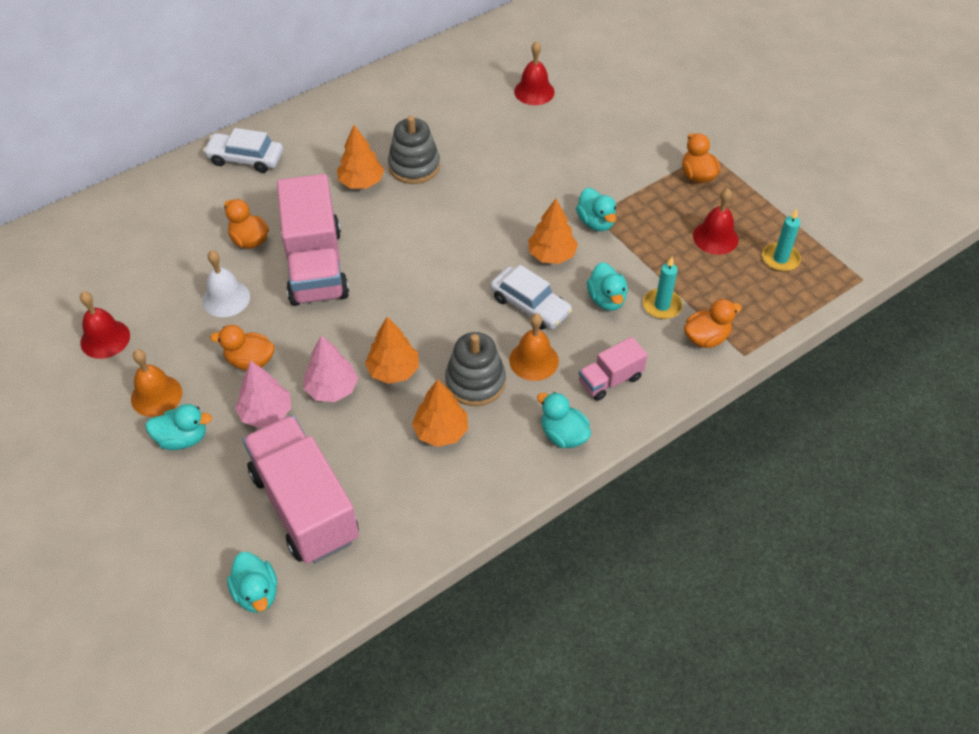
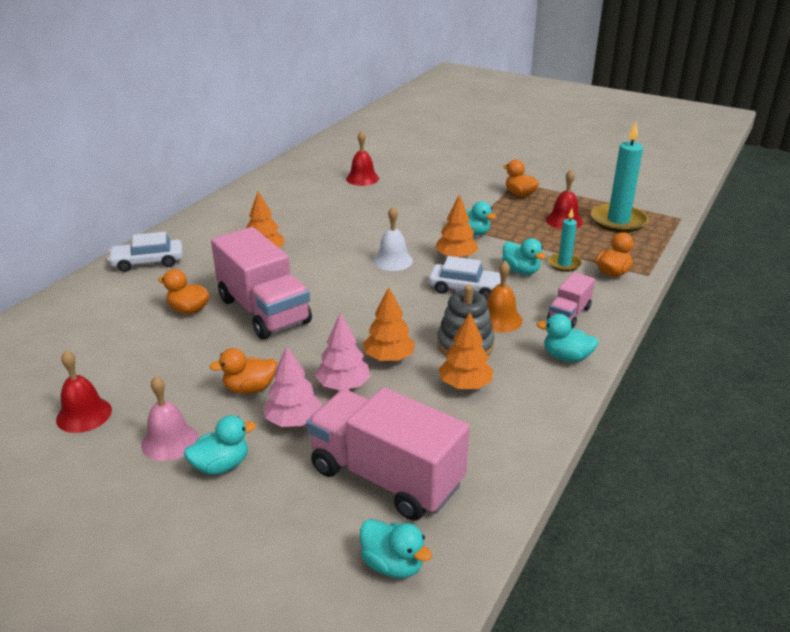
camera: 25 degrees left, 20 degrees down
orange bell [131,349,182,417] -> pink bell [141,376,198,461]
white bell [202,250,250,317] -> white bell moved to [373,206,413,271]
grey stacking toy [388,116,440,184] -> none
turquoise candle [762,209,801,272] -> turquoise candle [591,121,648,233], size x1.83

